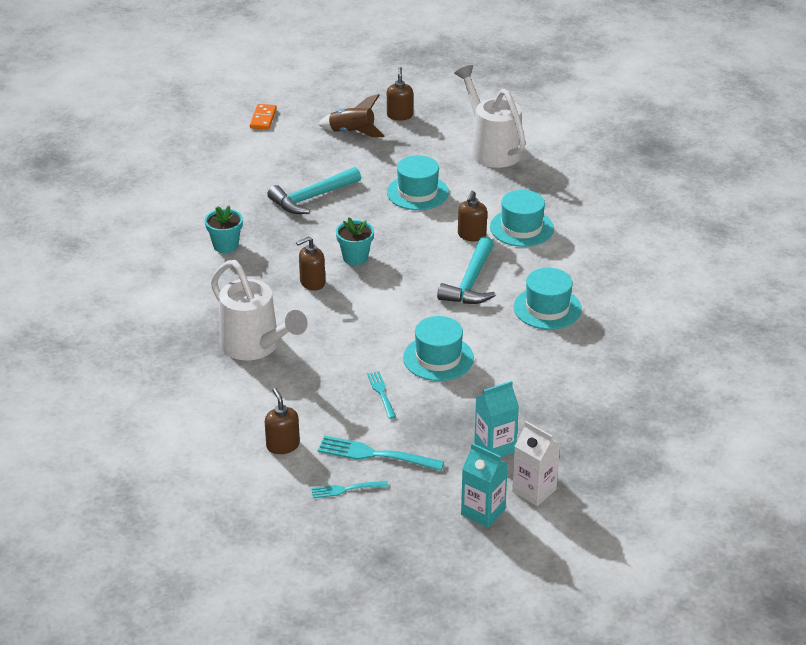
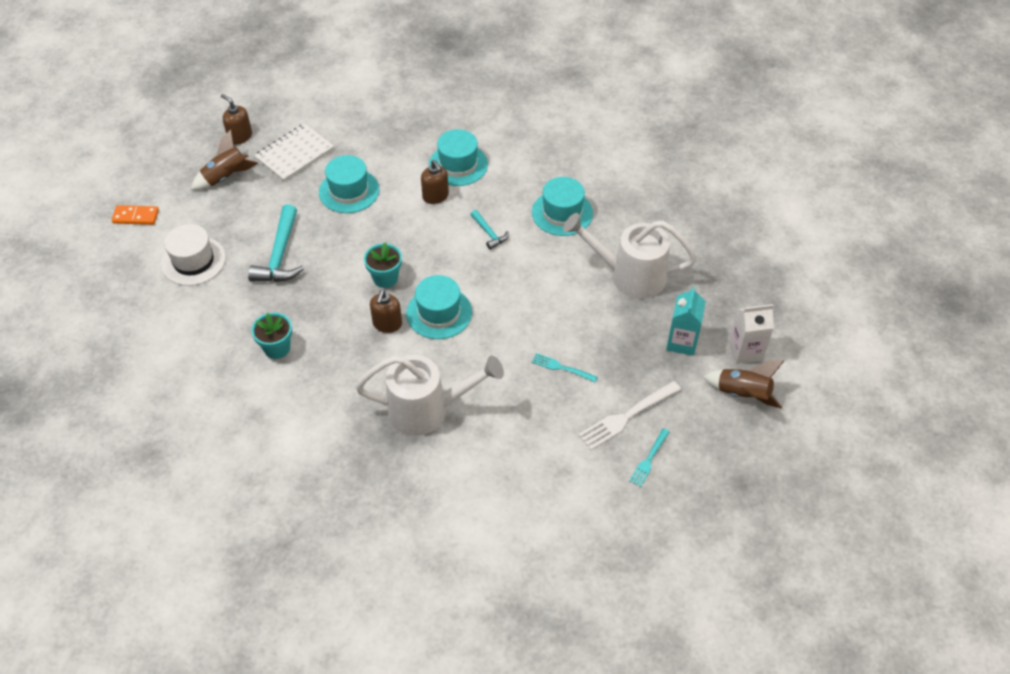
camera: 50 degrees left, 15 degrees up
orange domino [250,104,277,130] -> orange domino turned 45 degrees counterclockwise [112,205,159,225]
brown soap dispenser [265,388,300,454] -> none
turquoise fork [318,436,444,471] -> white fork [578,381,681,450]
turquoise hat [403,316,474,381] -> turquoise hat moved to [406,275,472,339]
turquoise hammer [437,236,496,304] -> turquoise hammer [470,210,508,250], size x0.53
white watering can [454,65,526,168] -> white watering can moved to [563,213,697,299]
turquoise carton [461,443,508,528] -> brown rocket [703,360,784,409]
none -> white hat [161,224,226,286]
none -> white notebook [254,123,334,182]

